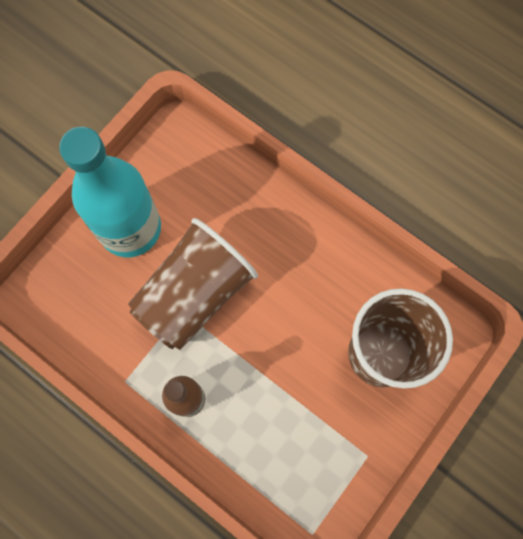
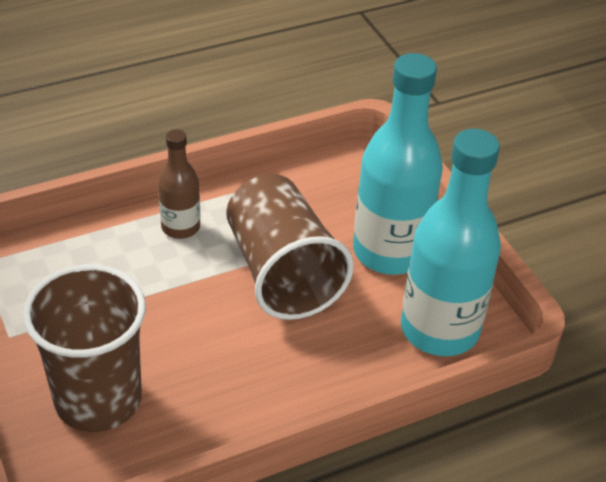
camera: 115 degrees right, 30 degrees down
none -> turquoise bottle [401,129,501,356]

